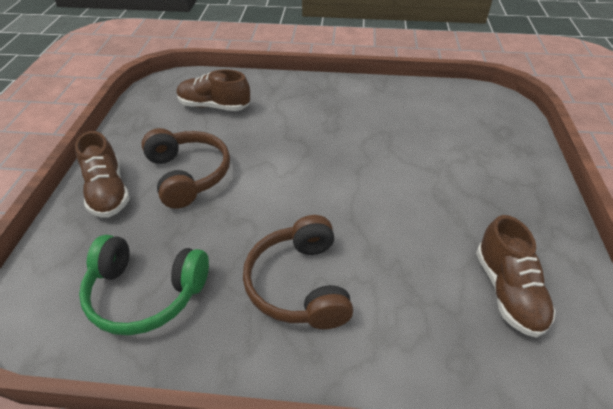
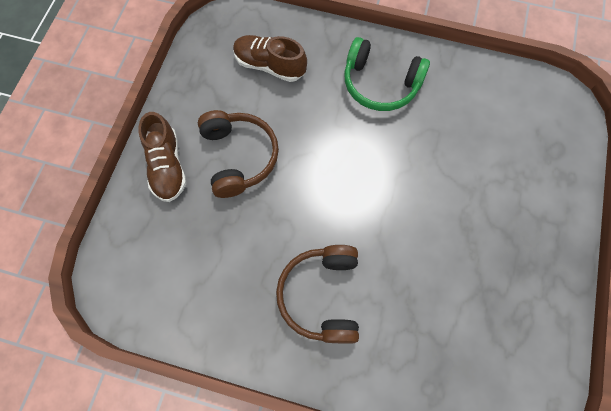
camera: 10 degrees right, 25 degrees up
green headphones [79,235,209,335] -> green headphones moved to [344,37,430,111]
brown shoe [476,215,556,338] -> none

